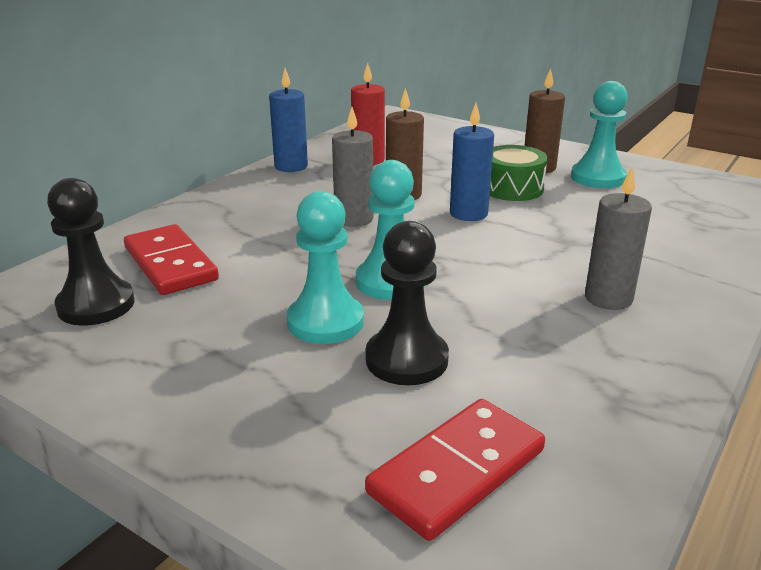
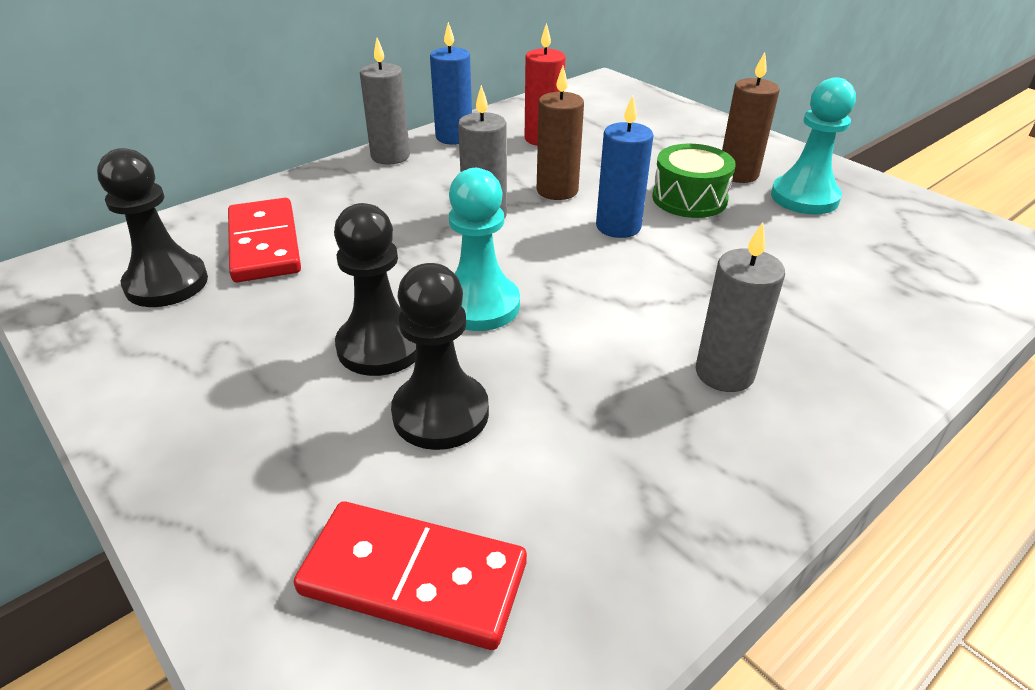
camera: 15 degrees right, 10 degrees up
turquoise pawn [287,191,364,344] -> black pawn [334,203,416,376]
red domino [365,399,545,541] -> red domino turned 45 degrees clockwise [294,501,527,650]
none -> grey candle [360,38,410,165]

